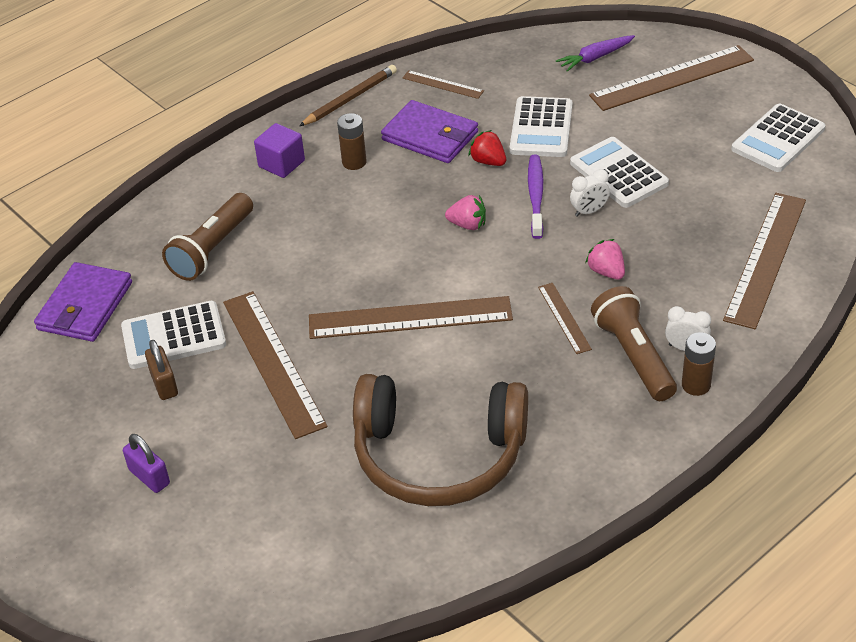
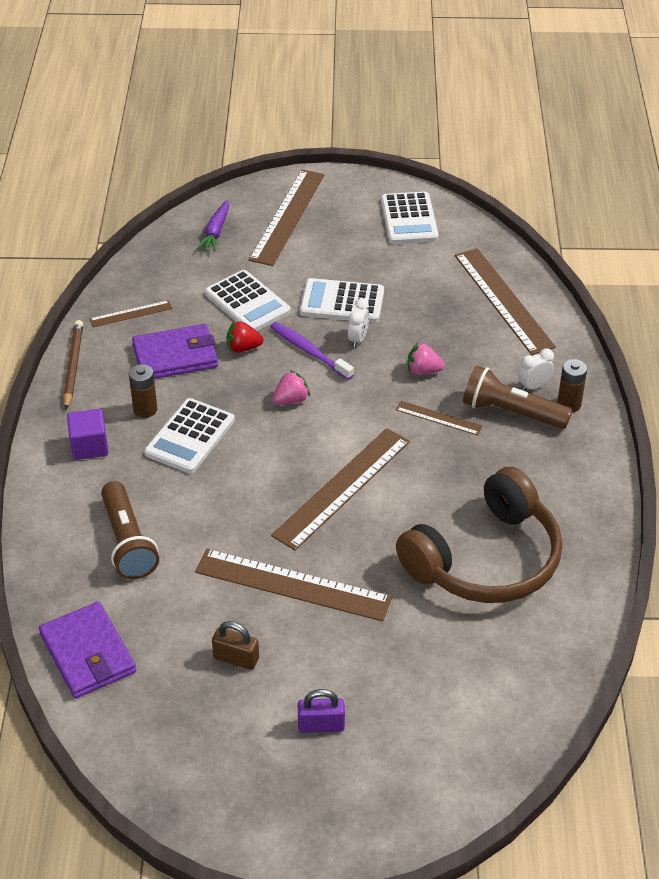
camera: 50 degrees left, 0 degrees up
white calculator [121,301,226,369] -> white calculator moved to [144,398,235,474]

